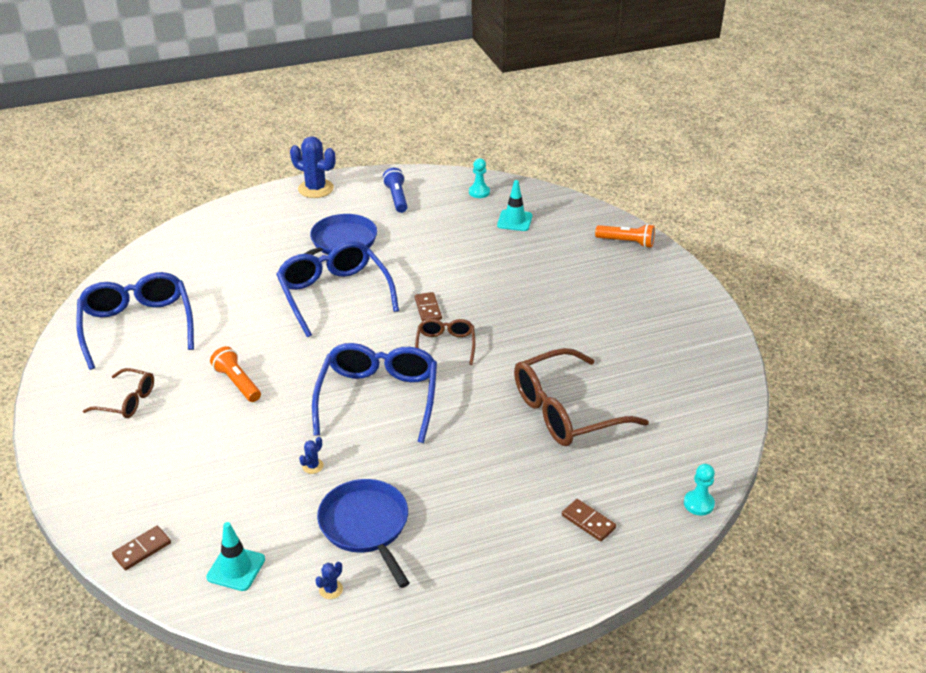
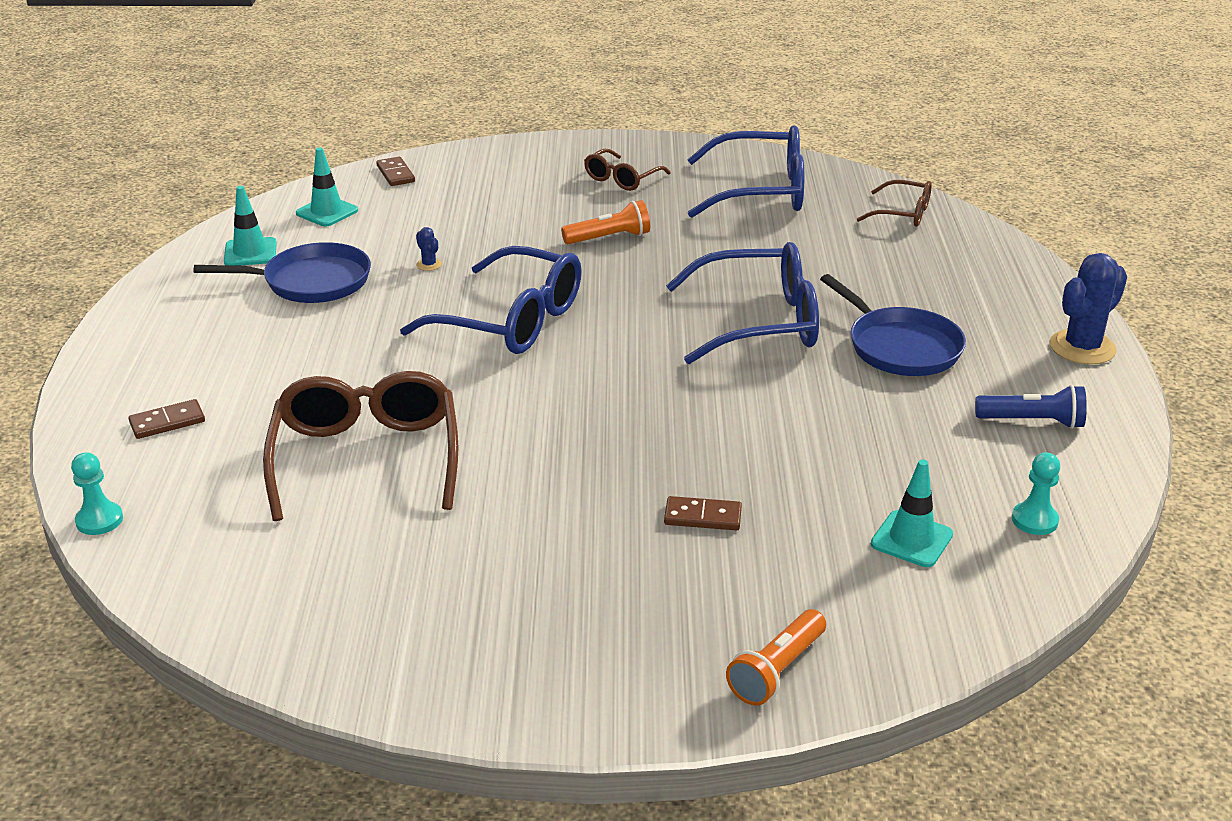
camera: 110 degrees right, 5 degrees down
blue cactus [315,562,343,599] -> turquoise traffic cone [224,186,277,266]
brown domino [414,292,442,321] -> brown domino moved to [664,496,742,530]
brown glasses [415,319,475,365] -> brown glasses moved to [857,180,932,227]

